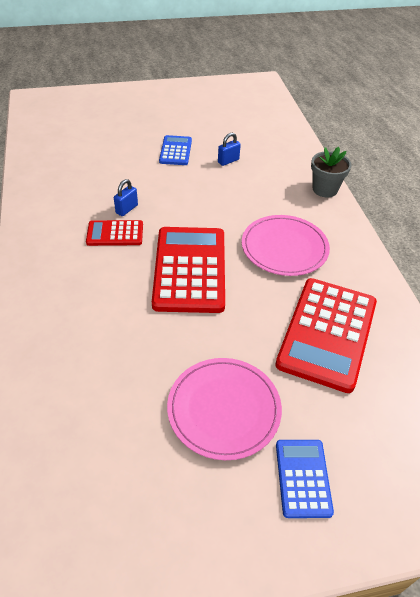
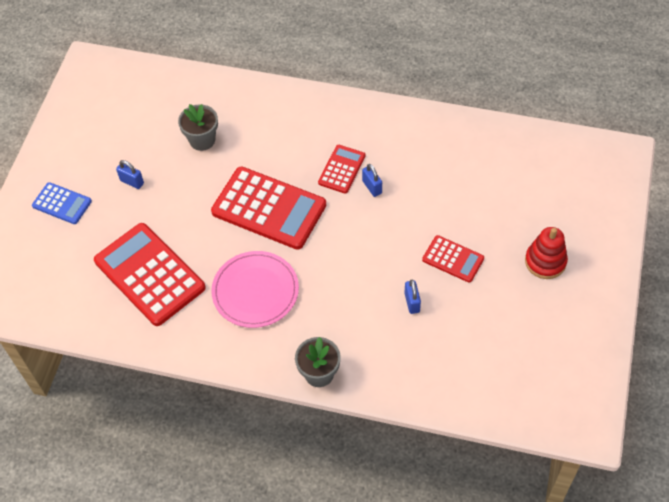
camera: 120 degrees right, 10 degrees up
blue calculator [159,135,192,165] -> red calculator [422,235,484,283]
pink plate [167,358,282,460] -> blue padlock [116,160,144,189]
none -> grey flower pot [178,104,218,151]
none -> red stacking toy [525,227,568,279]

